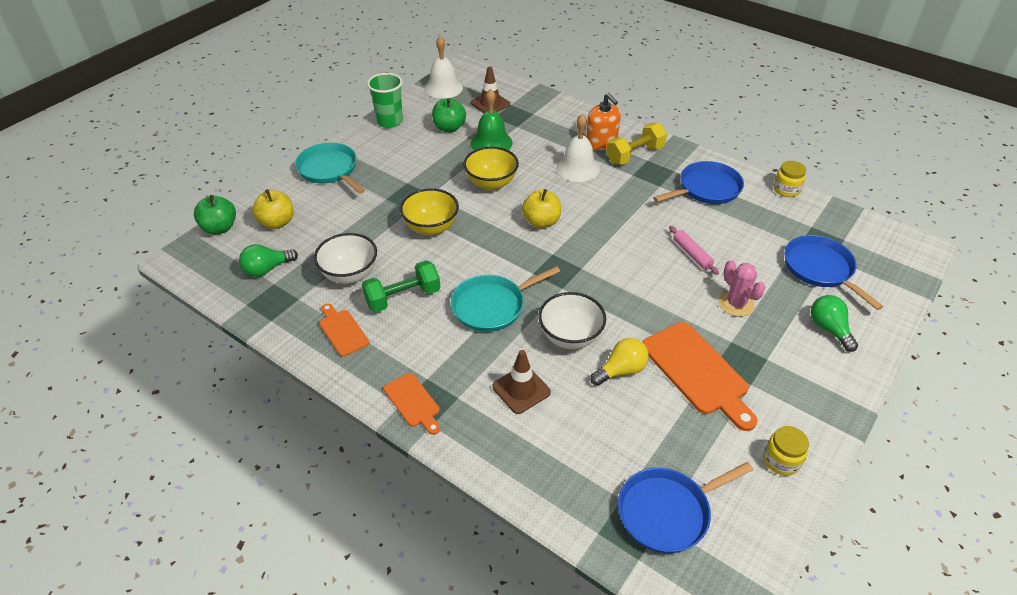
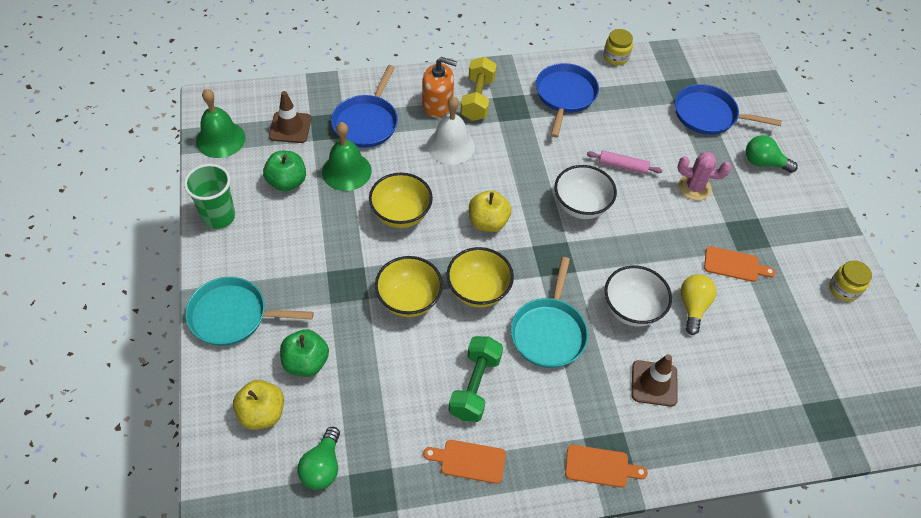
camera: 50 degrees left, 10 degrees up
green apple [194,195,236,234] -> green apple moved to [280,329,329,377]
white bowl [314,233,377,284] -> white bowl moved to [554,165,617,219]
white bell [425,36,463,99] -> green bell [196,89,246,158]
blue pan [618,462,753,553] -> blue pan moved to [331,65,398,148]
orange cutting board [642,322,757,431] -> orange cutting board [704,246,776,282], size x0.55
none -> yellow bowl [447,247,514,308]

